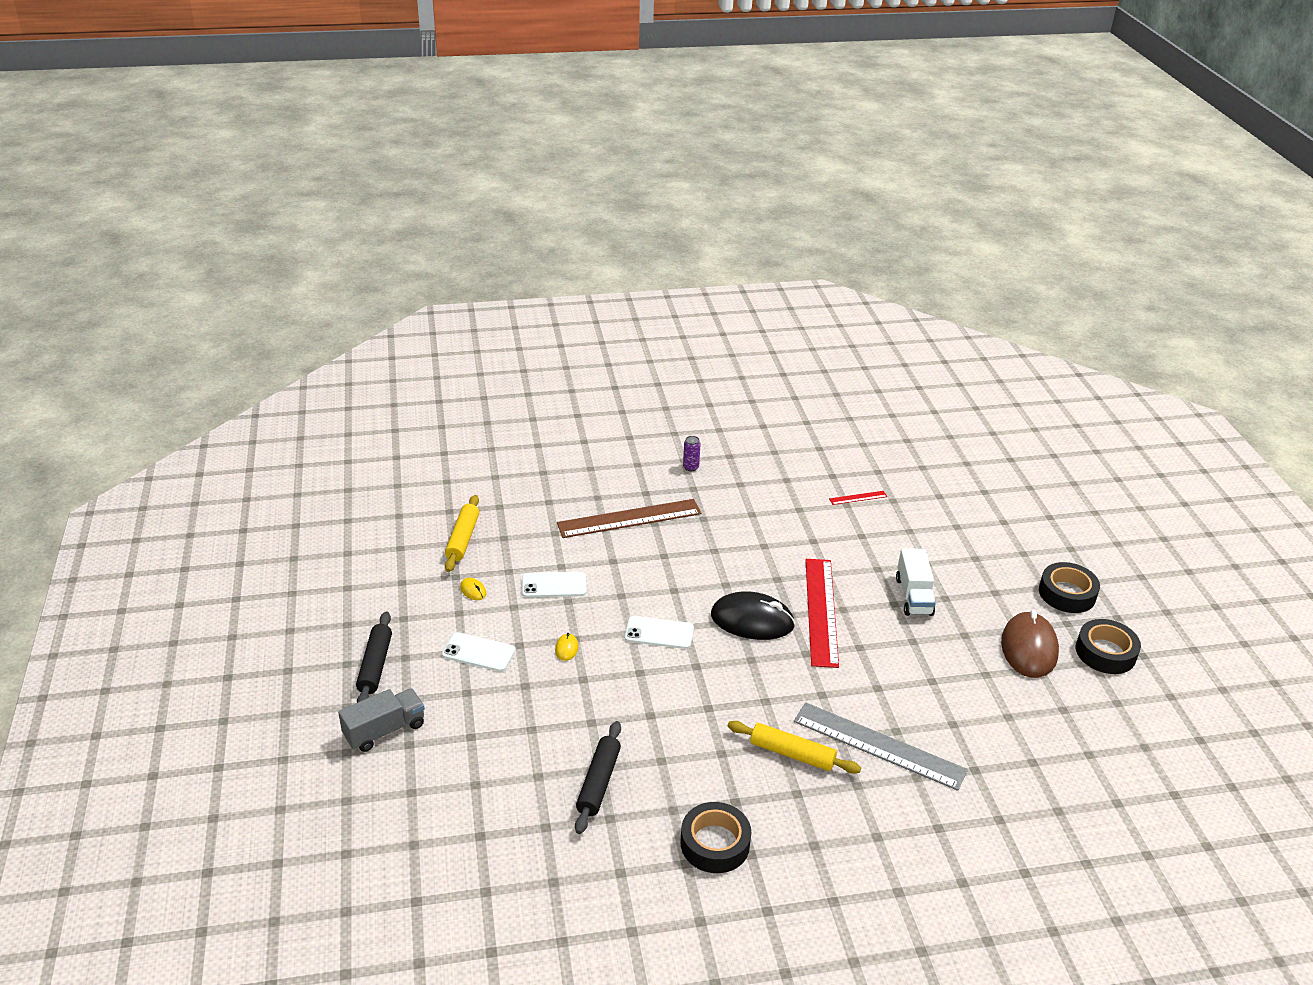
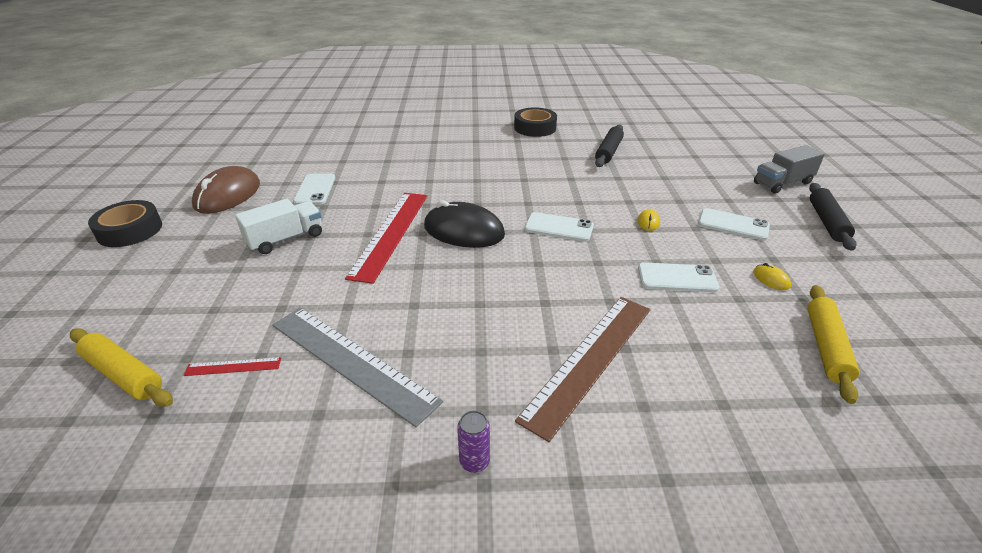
camera: 170 degrees left, 0 degrees up
brown ruler [557,499,701,538] -> brown ruler turned 45 degrees counterclockwise [515,297,651,442]
yellow rolling pin [728,721,861,774] -> yellow rolling pin moved to [70,329,173,407]
grey ruler [794,702,968,791] -> grey ruler moved to [272,308,443,427]
white truck [896,548,936,616] -> white truck turned 45 degrees clockwise [235,199,322,254]
black tape [1076,619,1141,674] -> none
none -> white phone [293,174,335,205]

